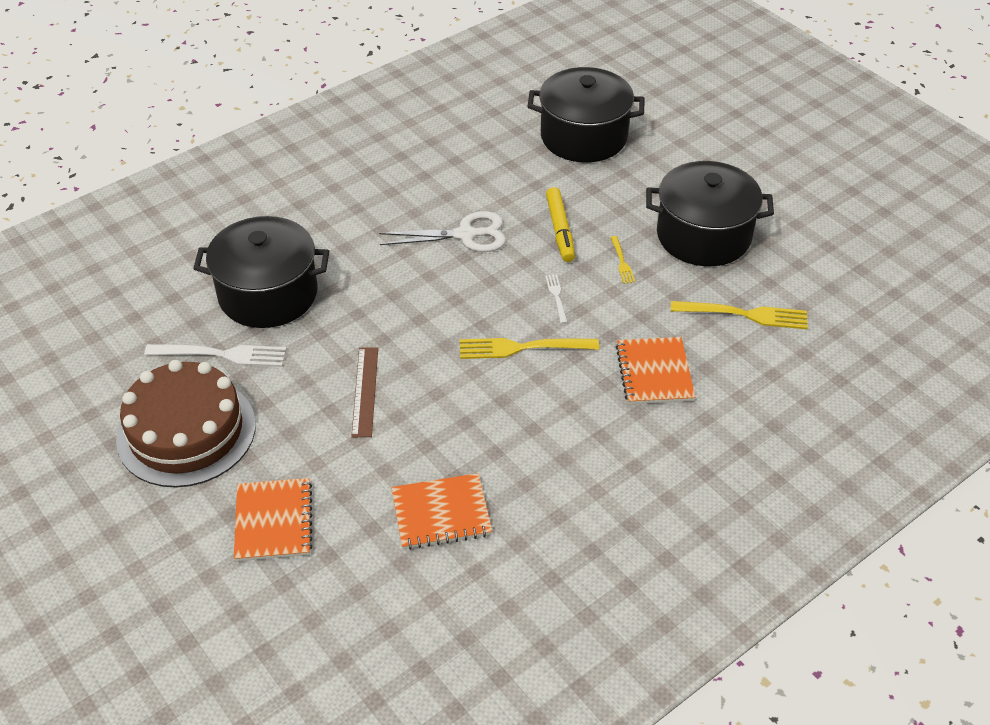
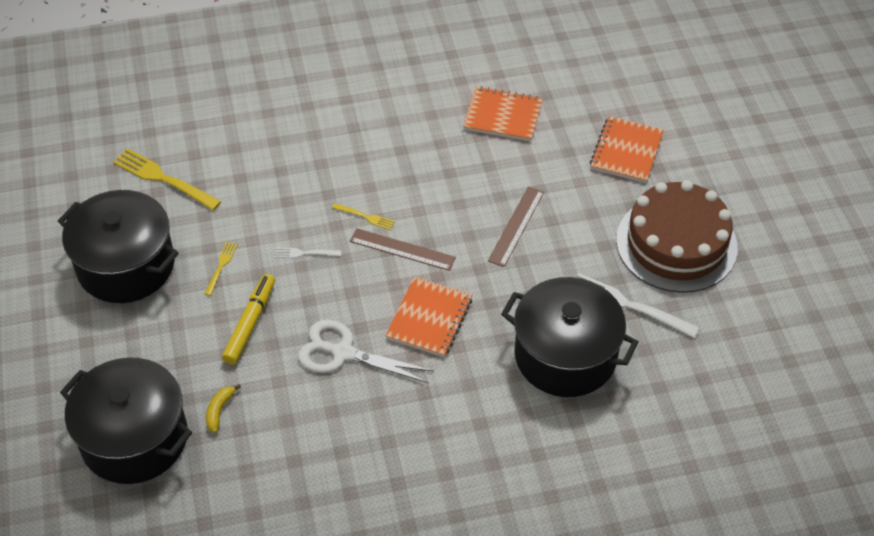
camera: 155 degrees left, 5 degrees up
yellow fork [460,338,599,359] -> yellow fork [332,203,395,230], size x0.52
white fork [545,274,568,324] -> white fork turned 75 degrees clockwise [274,248,341,258]
orange notebook [616,337,696,404] -> orange notebook moved to [385,277,472,357]
none -> yellow banana [206,384,241,433]
none -> brown ruler [350,228,456,271]

